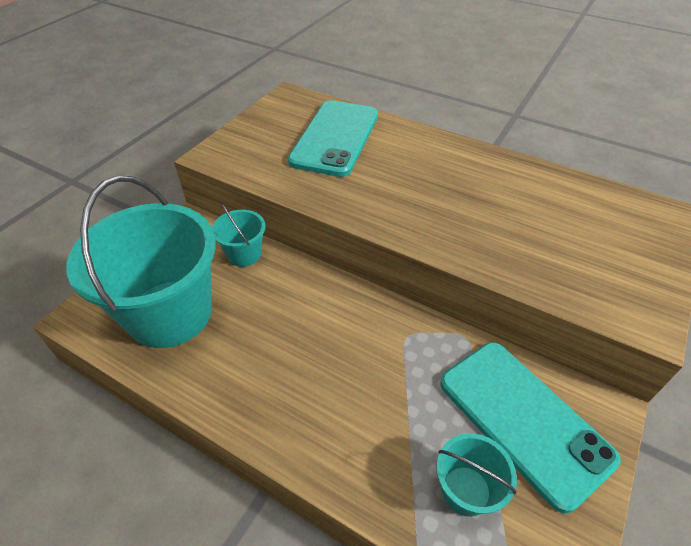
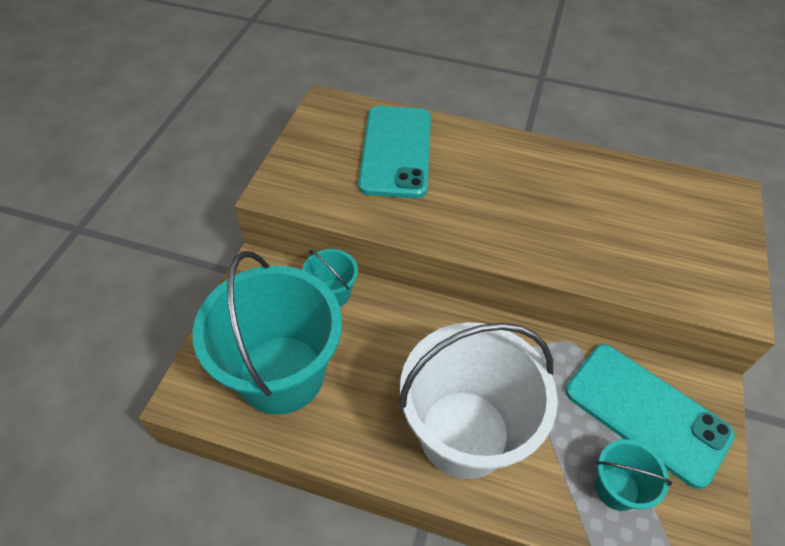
camera: 15 degrees left, 5 degrees up
none -> white bucket [399,322,558,479]

